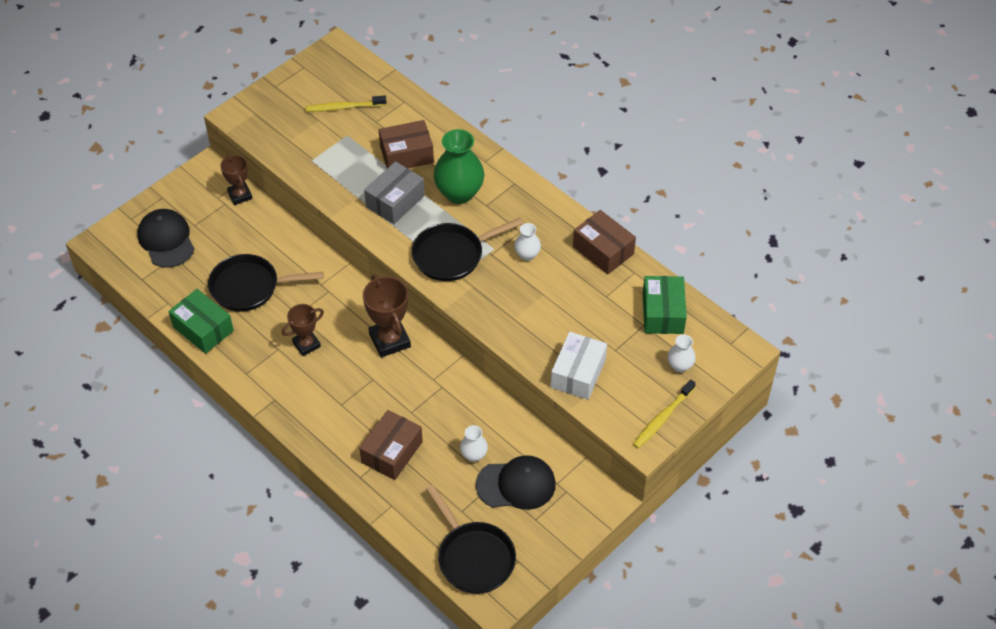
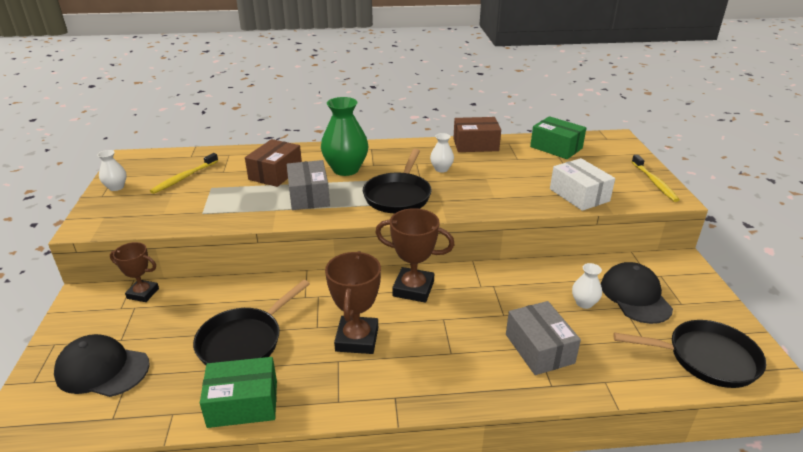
camera: 50 degrees left, 20 degrees down
brown trophy [282,304,324,356] -> brown trophy [325,251,381,354], size x1.55
brown box [359,410,423,480] -> grey box [506,301,581,375]
black cap [476,455,556,510] -> black cap turned 45 degrees counterclockwise [601,262,673,324]
white vase [668,334,696,372] -> white vase moved to [97,150,127,191]

